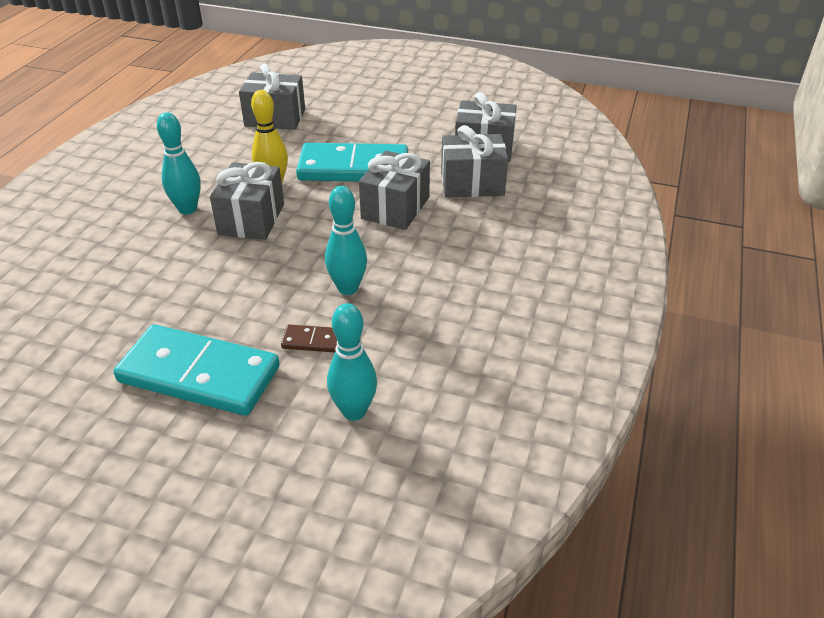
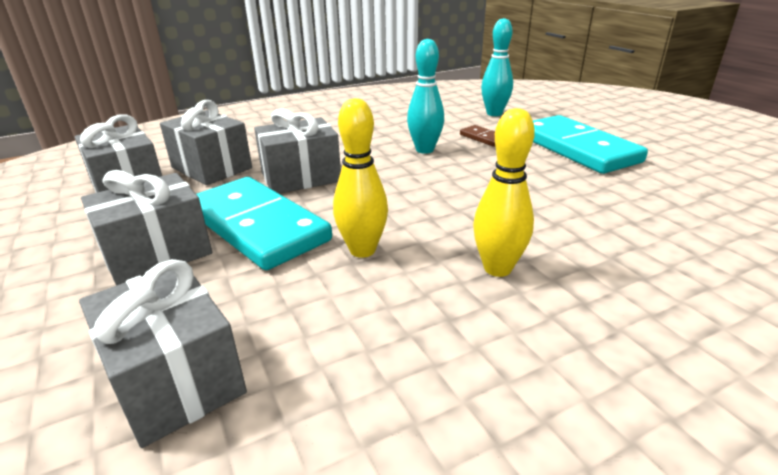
camera: 135 degrees left, 10 degrees down
turquoise bowling pin [157,112,201,214] -> yellow bowling pin [473,108,535,277]
grey gift [210,162,284,240] -> grey gift moved to [81,170,212,286]

